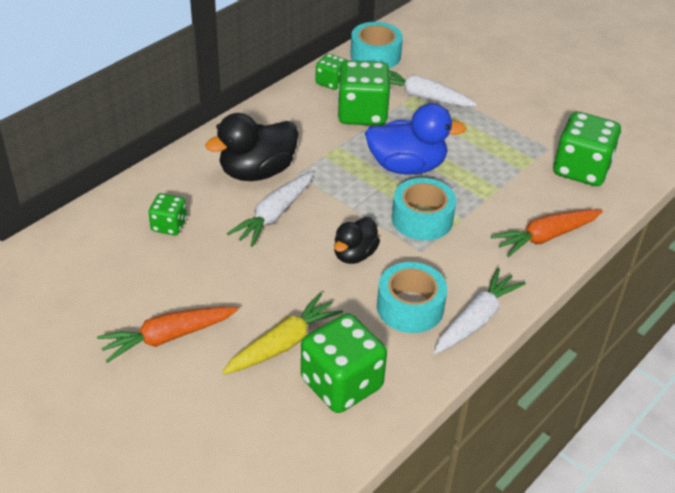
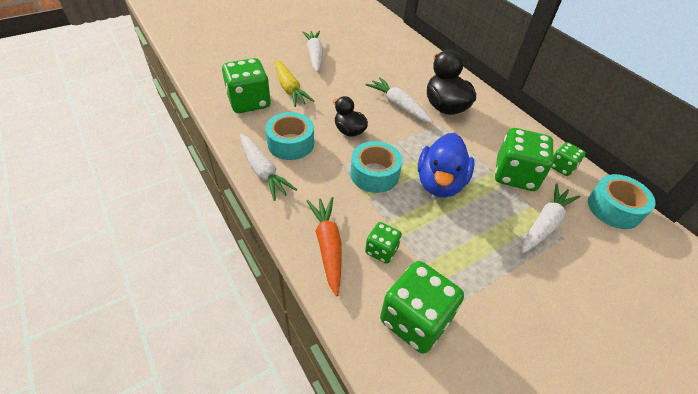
camera: 105 degrees right, 5 degrees up
orange carrot [97,307,238,363] -> white carrot [302,31,323,72]
green dice [148,193,187,235] -> green dice moved to [365,222,402,264]

